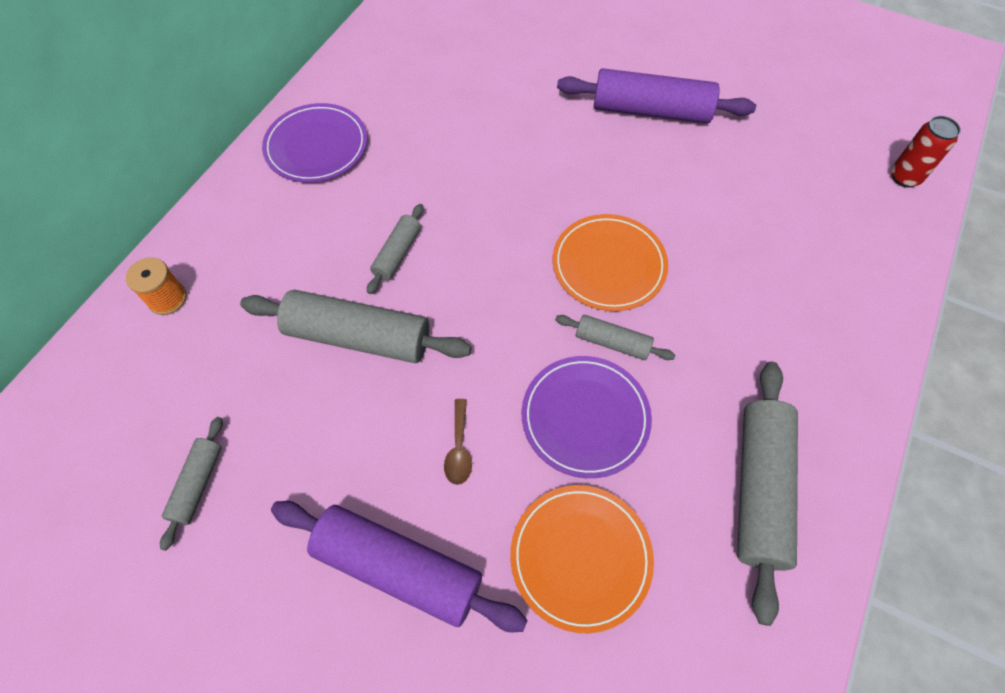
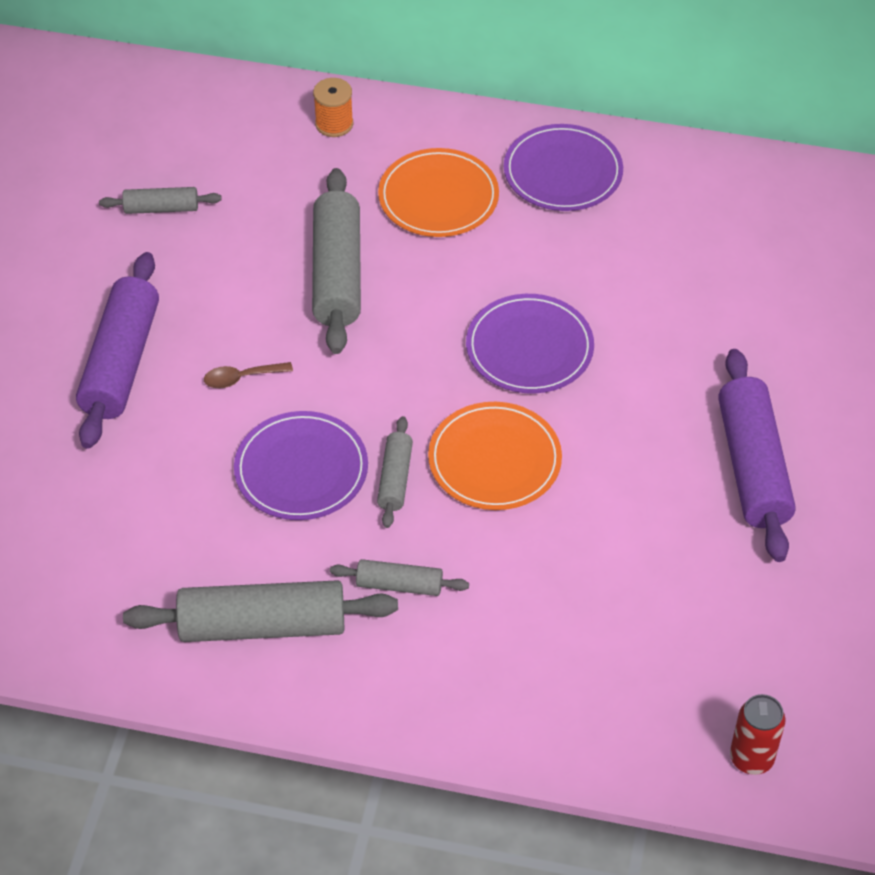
camera: 75 degrees right, 10 degrees down
grey rolling pin [367,204,423,294] -> grey rolling pin moved to [330,559,469,596]
orange plate [510,485,654,633] -> orange plate moved to [378,148,499,237]
none -> purple plate [466,294,594,394]

